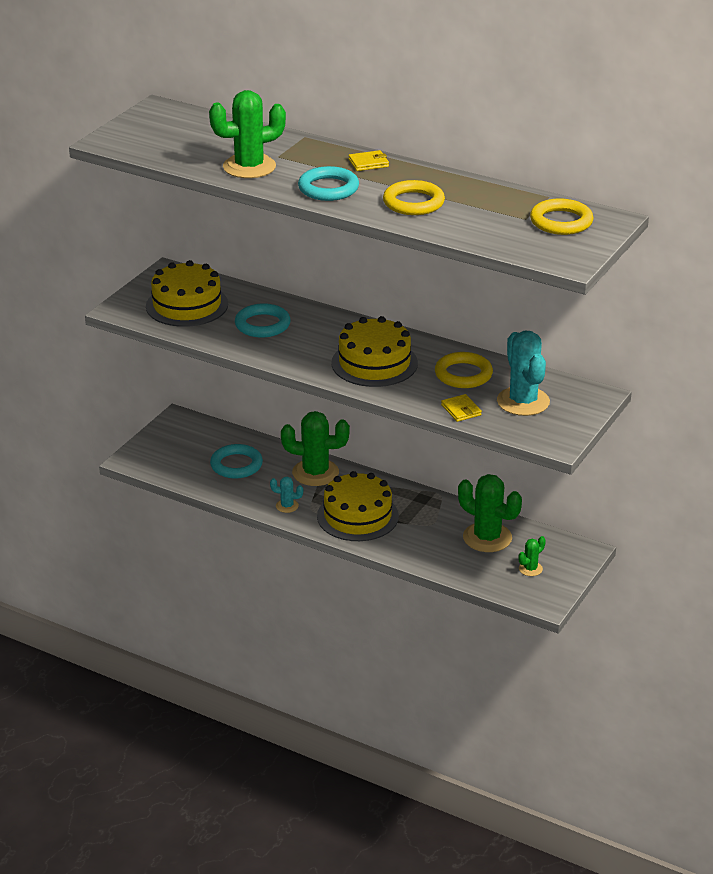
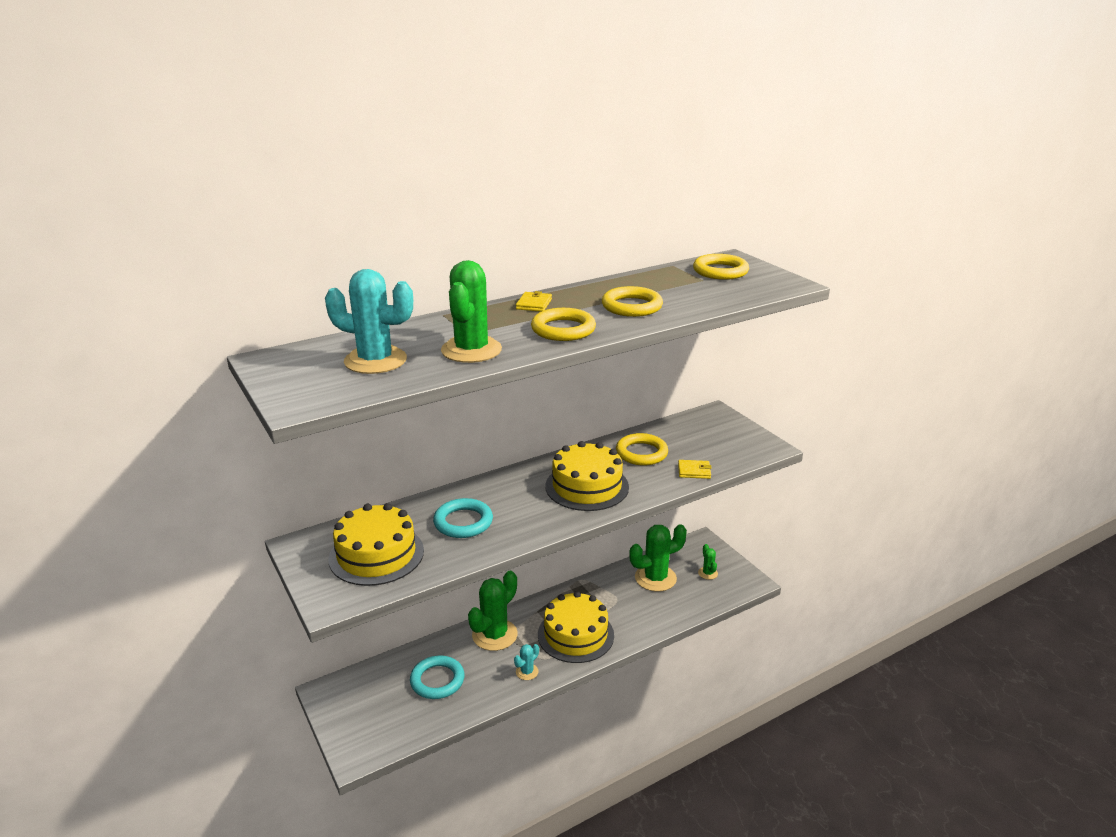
camera: 60 degrees left, 5 degrees down
turquoise ring [298,166,359,201] -> yellow ring [531,308,596,341]
turquoise cactus [497,331,550,416] -> turquoise cactus moved to [325,269,413,374]

